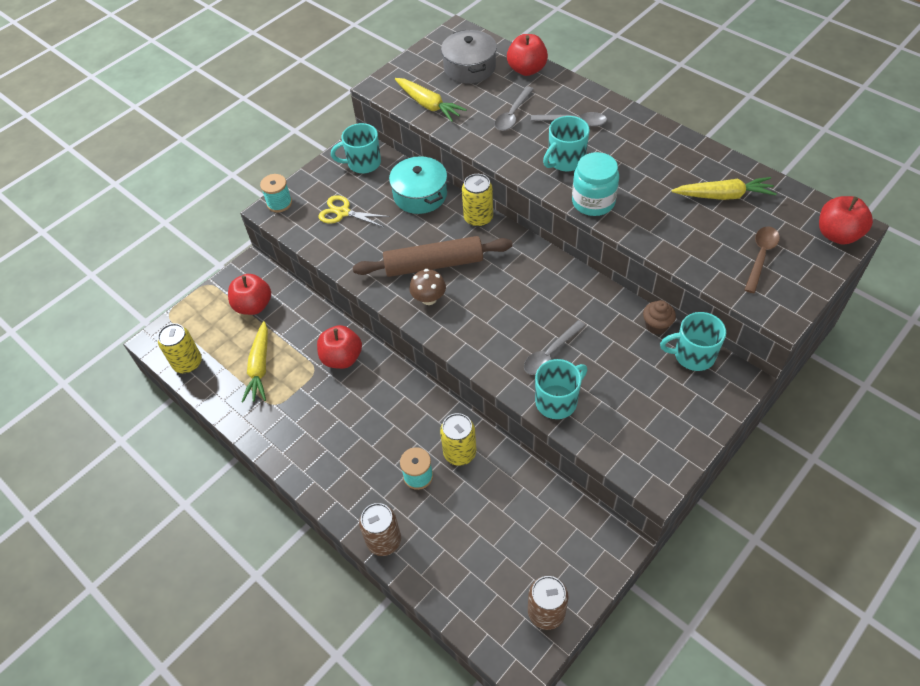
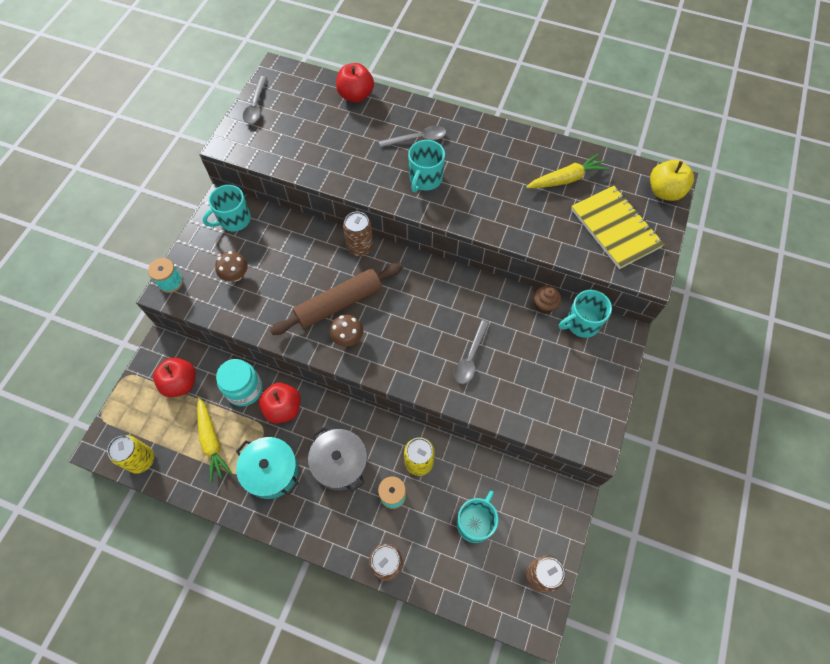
camera: 25 degrees left, 10 degrees up
yellow scissors [319,195,390,227] -> brown mushroom [215,251,248,281]
turquoise pot [389,156,447,214] -> turquoise pot moved to [236,437,299,499]
yellow carrot [395,78,467,122] -> none
grey pot [441,30,497,84] -> grey pot moved to [308,427,367,492]
yellow can [462,174,493,227] -> brown can [343,212,374,256]
grey spoon [494,86,534,131] -> grey spoon moved to [243,76,267,124]
turquoise mug [535,359,587,419] -> turquoise mug moved to [457,491,498,543]
turquoise jar [572,152,619,216] -> turquoise jar moved to [216,359,263,406]
brown spoon [744,226,780,293] -> yellow notebook [571,186,665,269]
red apple [819,196,873,245] -> yellow apple [650,159,694,201]

